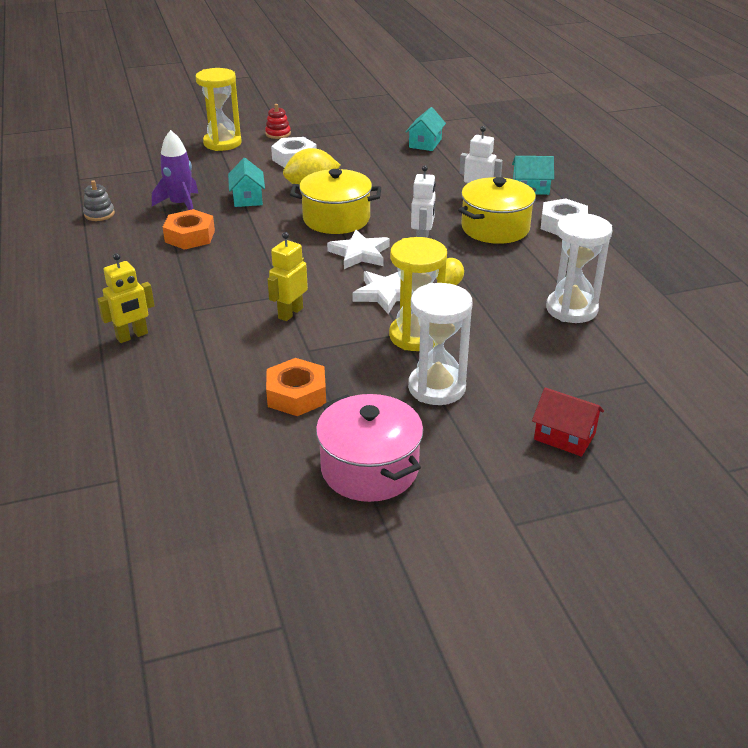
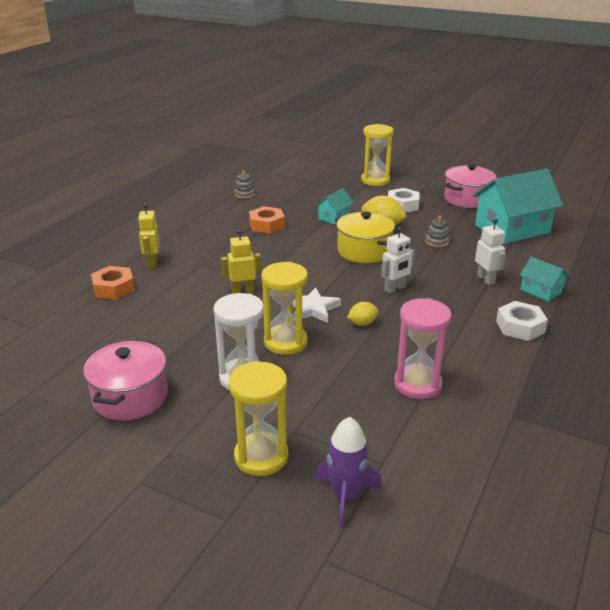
camera: 45 degrees right, 5 degrees down
yellow robot [97,253,155,343] -> yellow robot turned 75 degrees clockwise [138,204,160,268]
purple rocket [152,130,199,210] -> purple rocket moved to [315,417,382,528]
red stacking toy [265,104,291,139] -> none
orange nut [266,358,326,416] -> orange nut moved to [91,266,135,300]
white star [327,230,390,269] -> none
turquoise house [406,107,446,151] -> turquoise house [473,169,563,244], size x2.12
yellow pot [458,177,536,244] -> none
red house [532,387,604,456] -> yellow hourglass [229,361,288,476]
white hourglass [546,213,613,323] -> pink hourglass [394,298,451,399]
none -> grey stacking toy [425,216,449,247]
none -> pink pot [444,164,496,208]

